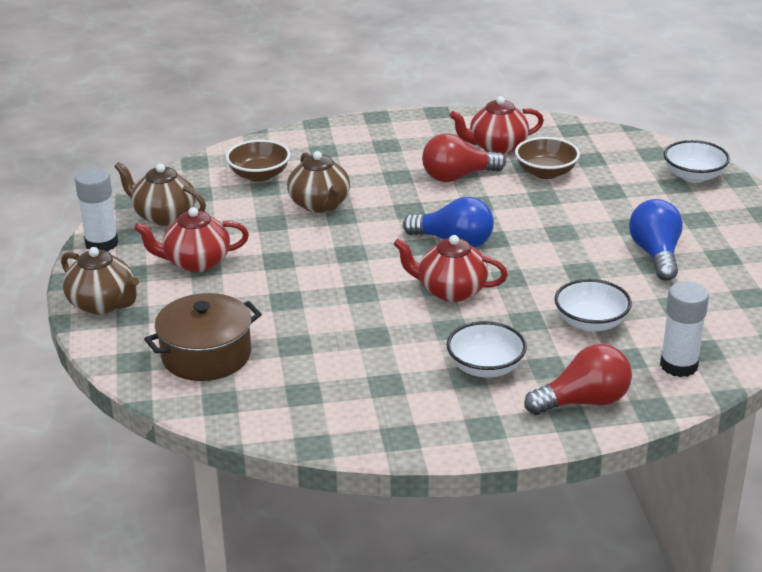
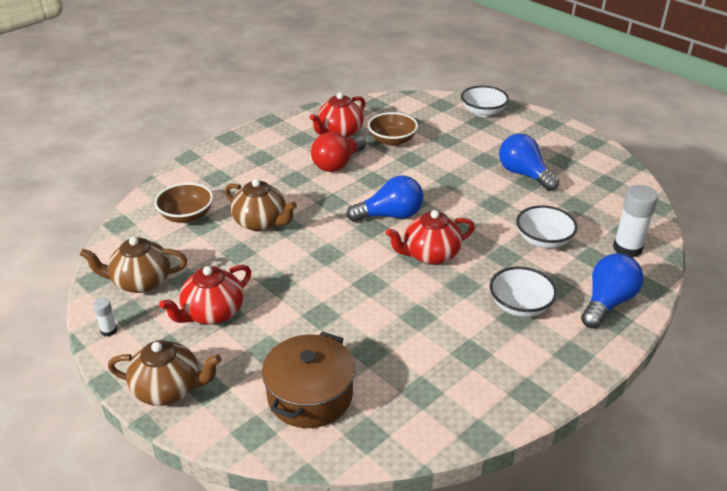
camera: 35 degrees left, 5 degrees up
white glue stick [75,168,118,251] -> white glue stick [93,298,117,336], size x0.50
red light bulb [524,344,632,415] -> blue light bulb [581,253,644,328]

